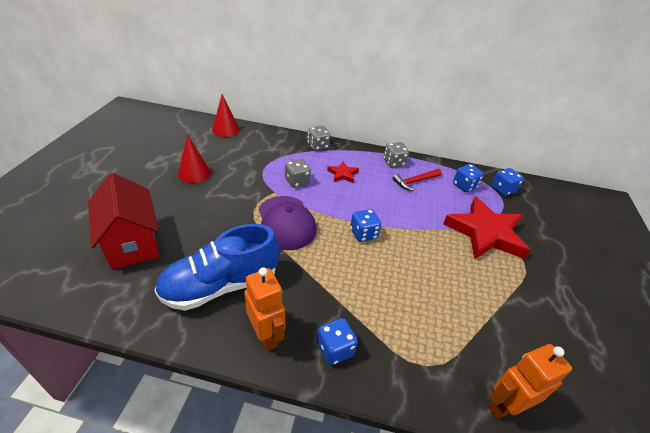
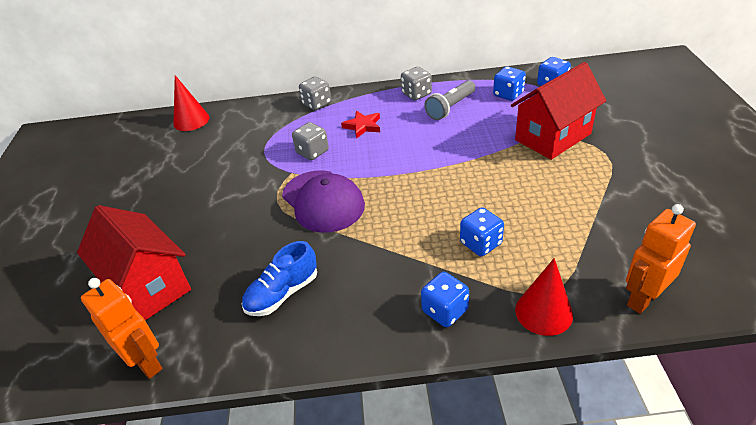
camera: 10 degrees left, 0 degrees up
blue shoe [154,224,279,311] -> blue shoe [242,241,317,316], size x0.59
red cone [178,135,211,183] -> red cone moved to [515,258,573,336]
orange robot [244,267,285,351] -> orange robot moved to [81,278,162,379]
blue dice [350,209,381,242] -> blue dice moved to [460,207,504,256]
red hammer [392,169,442,191] -> grey flashlight [424,80,476,120]
red star [443,197,530,260] -> red house [511,62,606,160]

